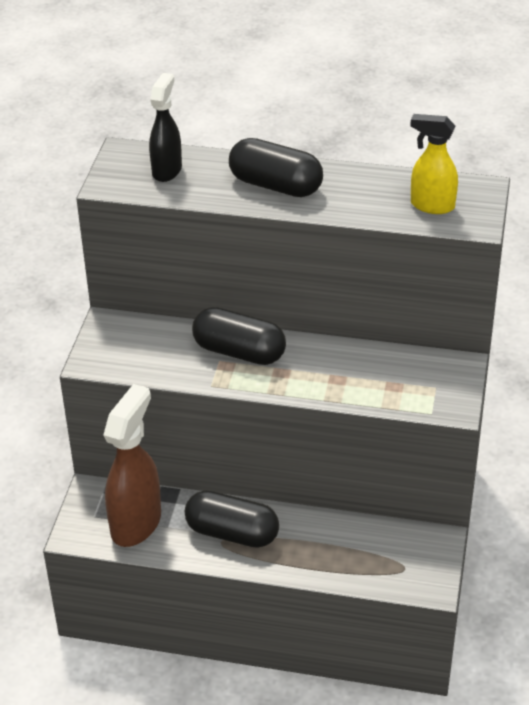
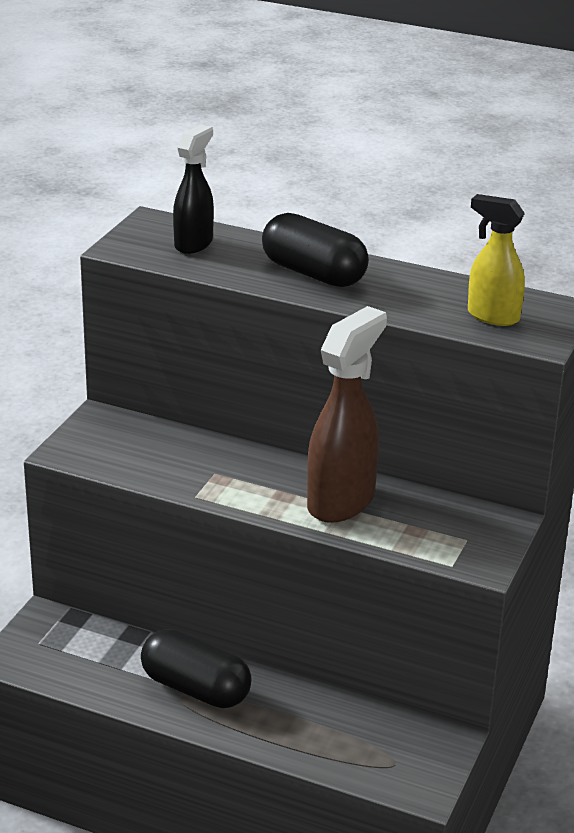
camera: 10 degrees right, 10 degrees down
brown spray bottle [103,384,161,547] -> brown spray bottle moved to [307,306,387,523]
black capsule [192,307,286,365] -> none

